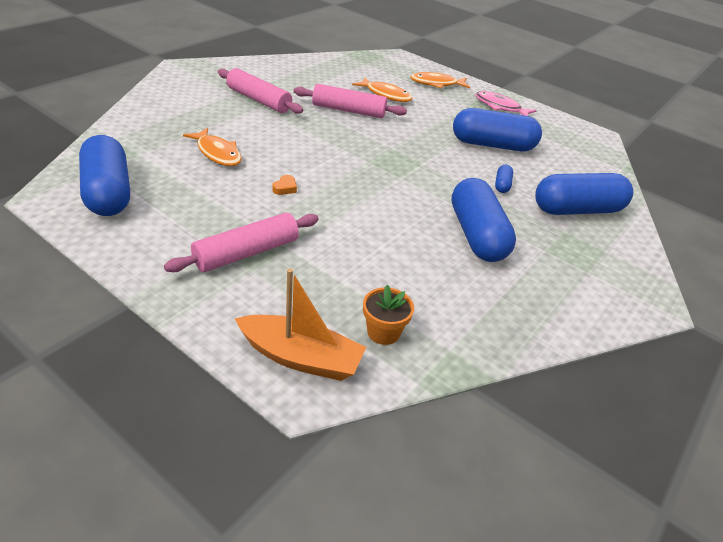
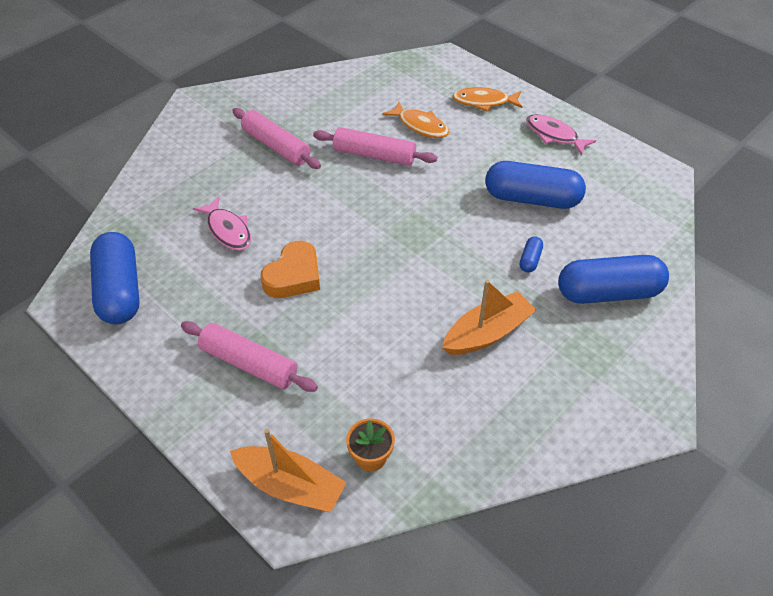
camera: 10 degrees right, 10 degrees up
pink rolling pin [164,212,319,272] -> pink rolling pin turned 60 degrees clockwise [181,321,318,392]
orange fish [183,127,242,166] -> pink fish [193,197,251,251]
orange heart [272,175,297,195] -> orange heart [261,241,320,298], size x2.33
blue capsule [451,178,516,262] -> orange boat [442,280,536,355]

